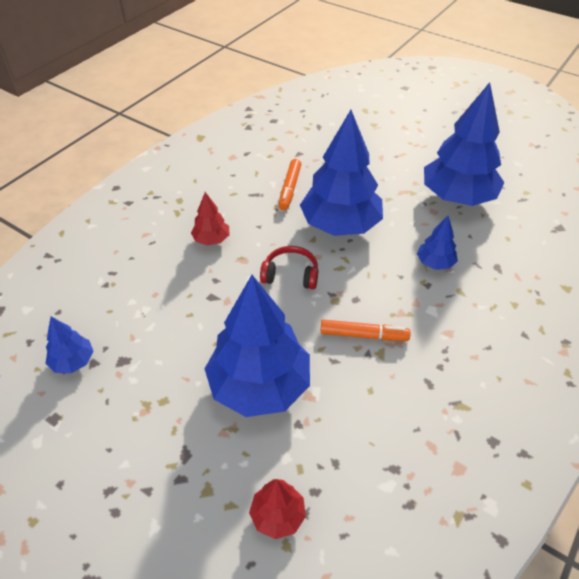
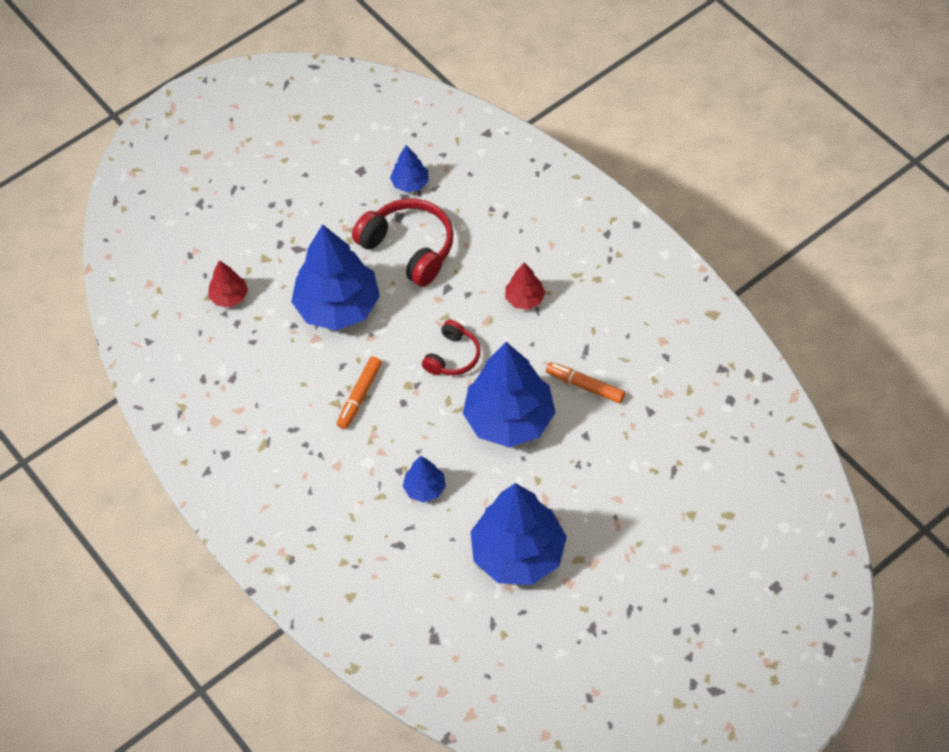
camera: 110 degrees right, 10 degrees up
none -> red headphones [352,198,454,287]

